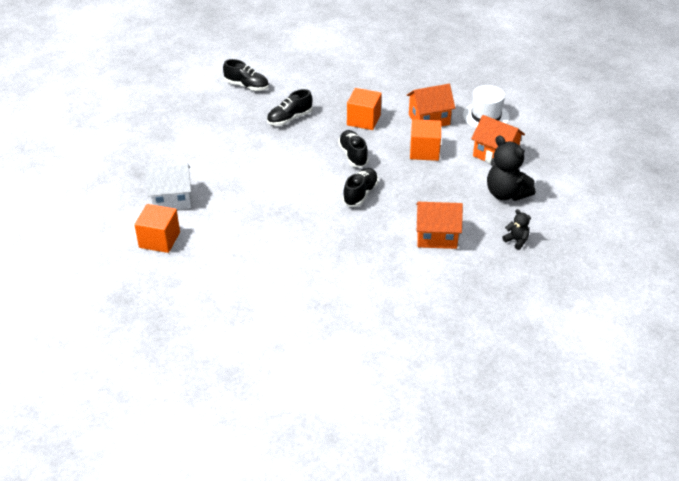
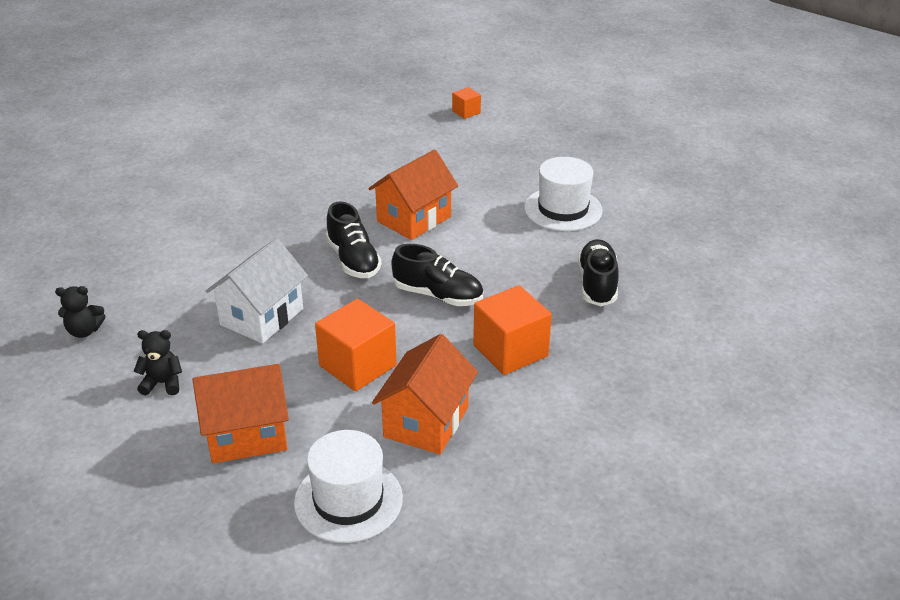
camera: 130 degrees right, 5 degrees down
orange cube [134,204,180,253] -> orange cube [452,87,481,119], size x0.51
white house [145,164,191,210] -> white house moved to [206,238,308,344]
black shoe [223,59,269,91] -> none
orange house [416,202,463,249] -> orange house moved to [368,150,458,240]
black teddy bear [487,135,535,201] -> black teddy bear [133,330,182,395], size x0.50
none -> white hat [524,157,603,231]

